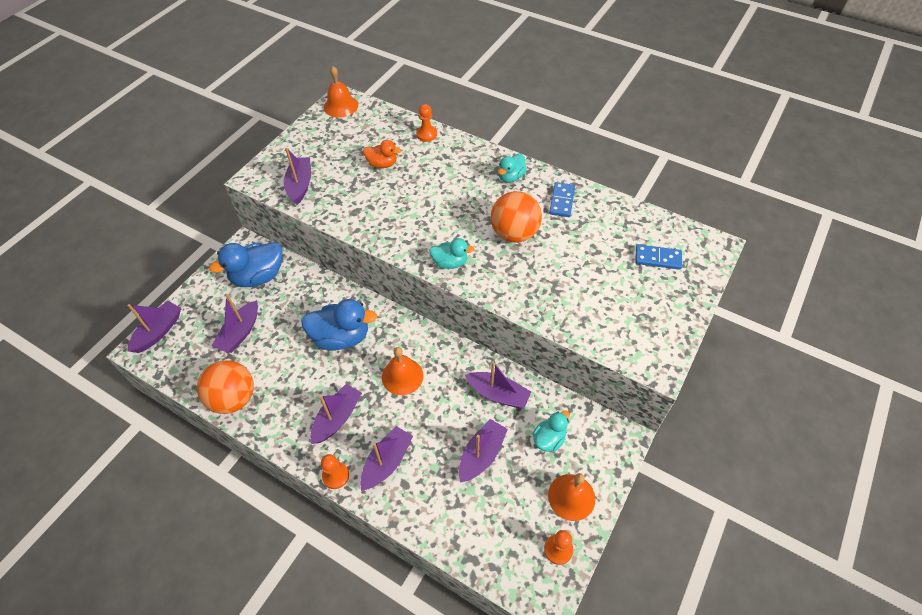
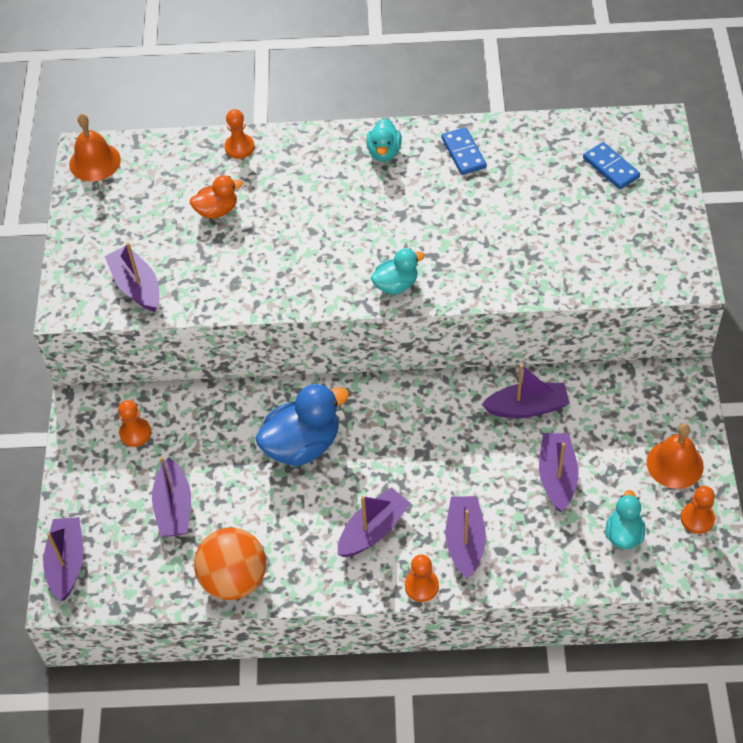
camera: 30 degrees left, 0 degrees up
blue duck [209,242,283,287] -> orange pawn [118,400,151,447]
purple boat [310,384,362,444] -> purple boat turned 45 degrees clockwise [338,488,411,557]
orange bell [382,347,423,395] -> none
orange ball [491,191,542,243] -> none
turquoise duck [533,410,570,452] -> turquoise duck moved to [605,490,645,549]
blue domino [635,244,682,270] -> blue domino turned 75 degrees clockwise [583,142,640,189]

